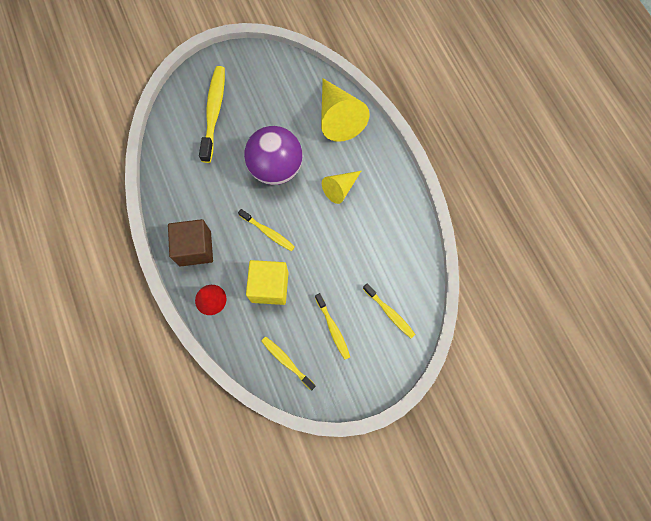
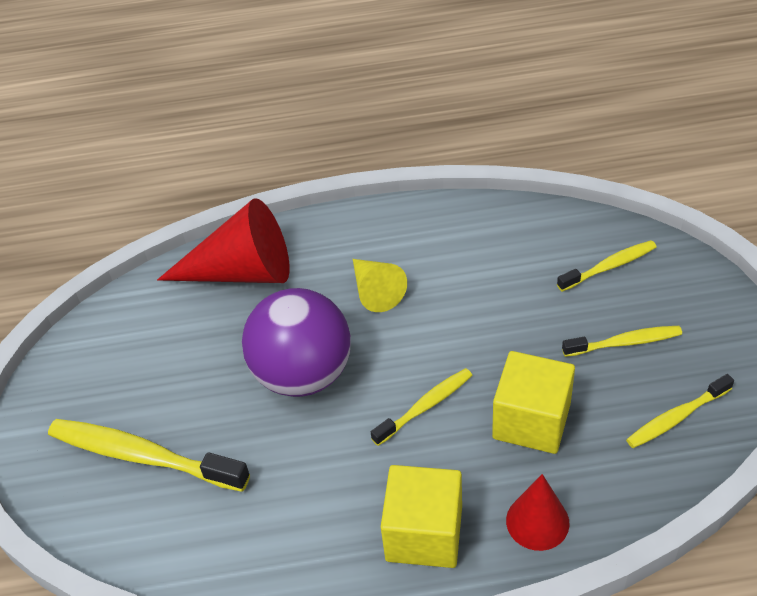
camera: 70 degrees left, 25 degrees down
brown cube [168,219,213,267] -> yellow cube [381,465,462,568]
yellow cone [321,78,369,142] -> red cone [157,198,290,283]

